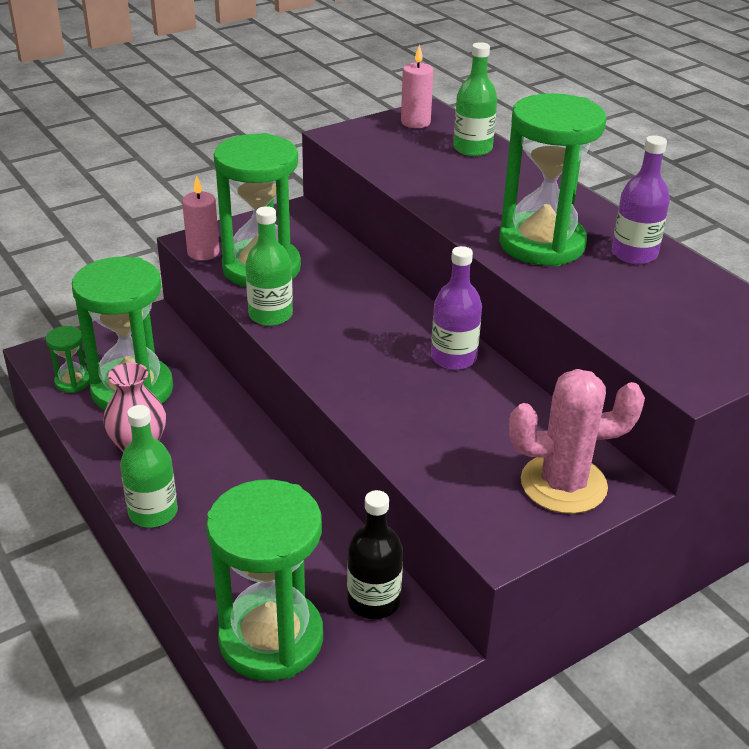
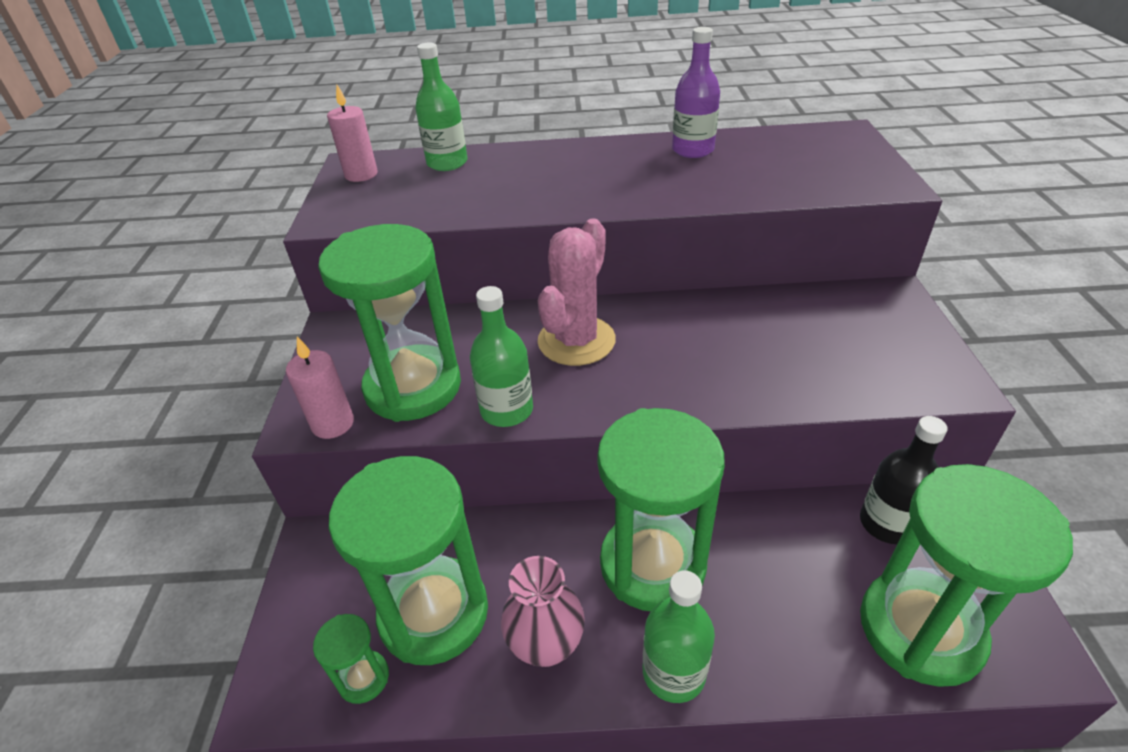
camera: 55 degrees left, 5 degrees up
purple bottle [431,246,482,370] -> none
green hourglass [499,93,606,266] -> green hourglass moved to [597,408,725,611]
pink cactus [509,369,645,514] -> pink cactus moved to [538,218,616,366]

